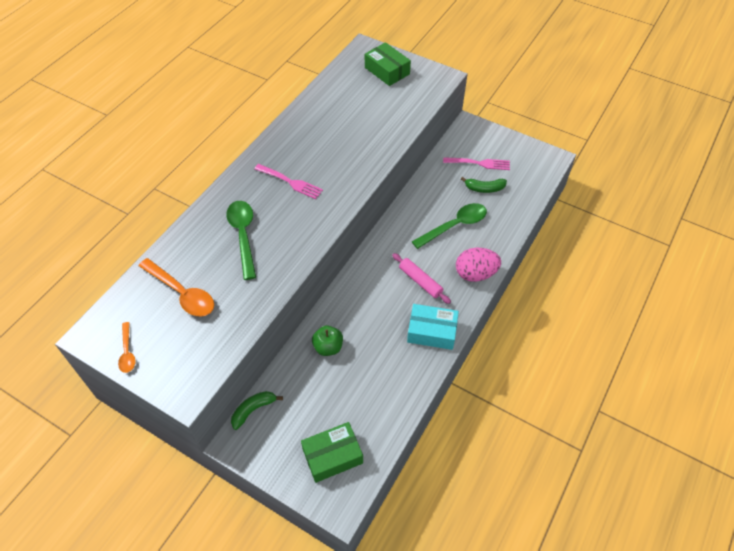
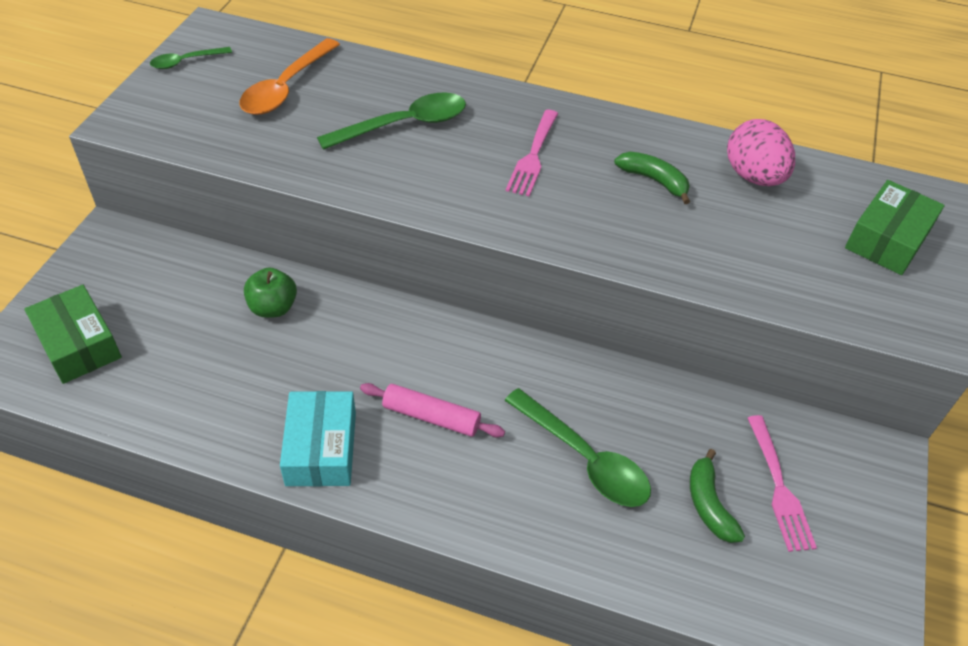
camera: 75 degrees right, 5 degrees down
orange spoon [118,322,136,373] -> green spoon [150,47,232,69]
green banana [231,391,283,430] -> green banana moved to [614,152,690,204]
pink rolling pin [392,253,451,304] -> pink rolling pin turned 75 degrees clockwise [360,383,505,437]
pink egg [456,248,501,282] -> pink egg moved to [727,119,795,186]

